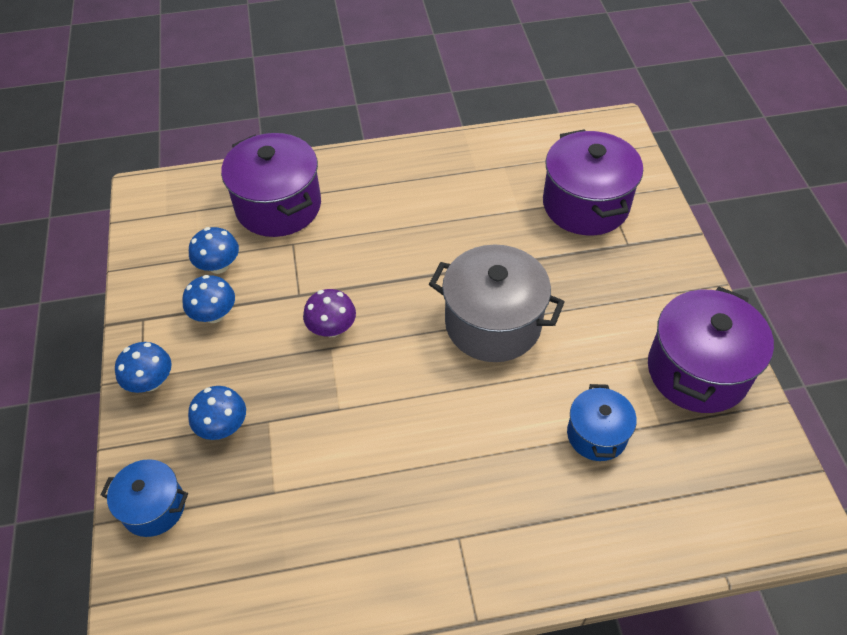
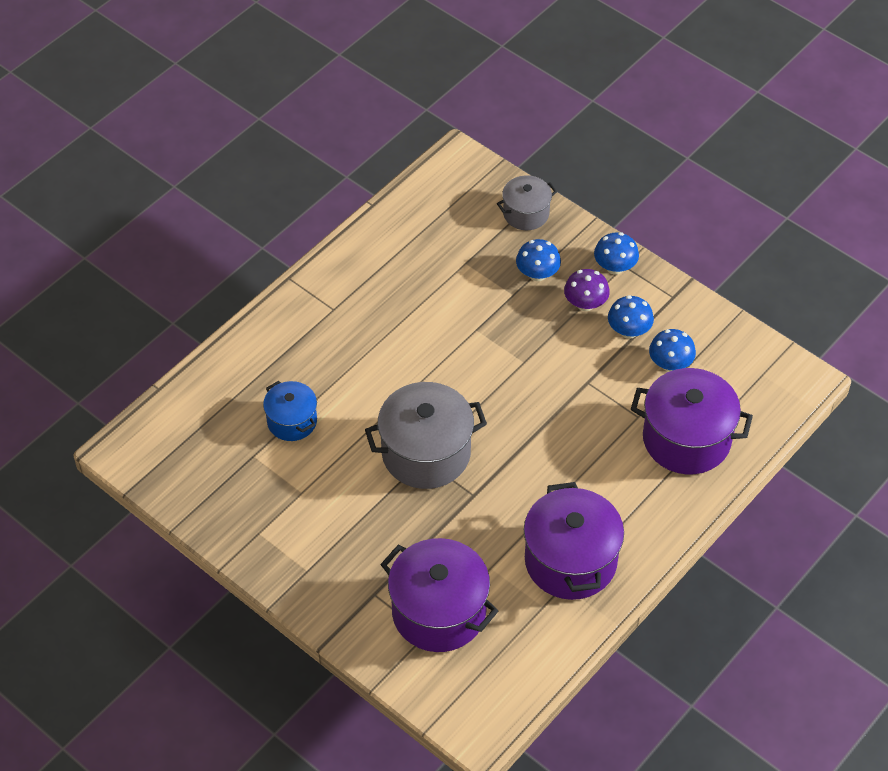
camera: 140 degrees right, 0 degrees up
blue pot [101,459,188,537] -> grey pot [497,175,557,230]
purple mushroom [303,289,356,337] -> purple mushroom moved to [564,269,610,311]
purple pot [648,287,774,413] -> purple pot moved to [524,482,624,600]

